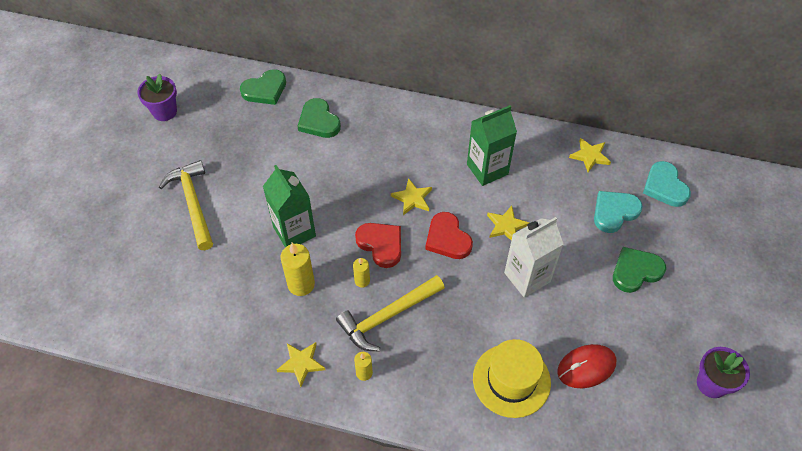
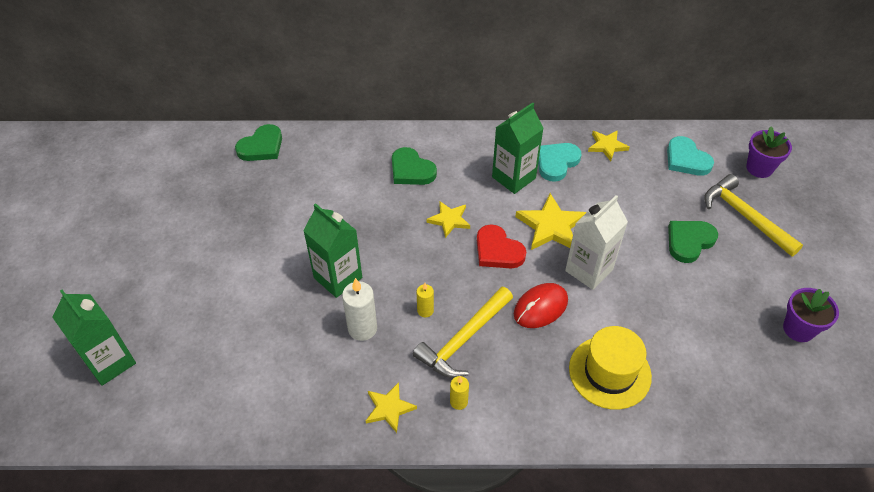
camera: 15 degrees left, 5 degrees down
purple flower pot [137,74,177,121] -> purple flower pot moved to [746,127,792,178]
yellow hammer [159,160,213,250] -> yellow hammer moved to [704,174,803,257]
yellow candle [281,243,315,296] -> white candle [342,278,377,341]
green heart [297,98,341,138] -> green heart moved to [392,147,437,185]
red heart [355,223,401,268] -> none
yellow star [487,206,529,240] -> yellow star [515,193,587,250], size x1.61
red mouse [557,344,616,388] -> red mouse moved to [514,283,568,328]
turquoise heart [594,191,643,233] -> turquoise heart moved to [538,143,581,182]
none -> green carton [52,290,136,386]

